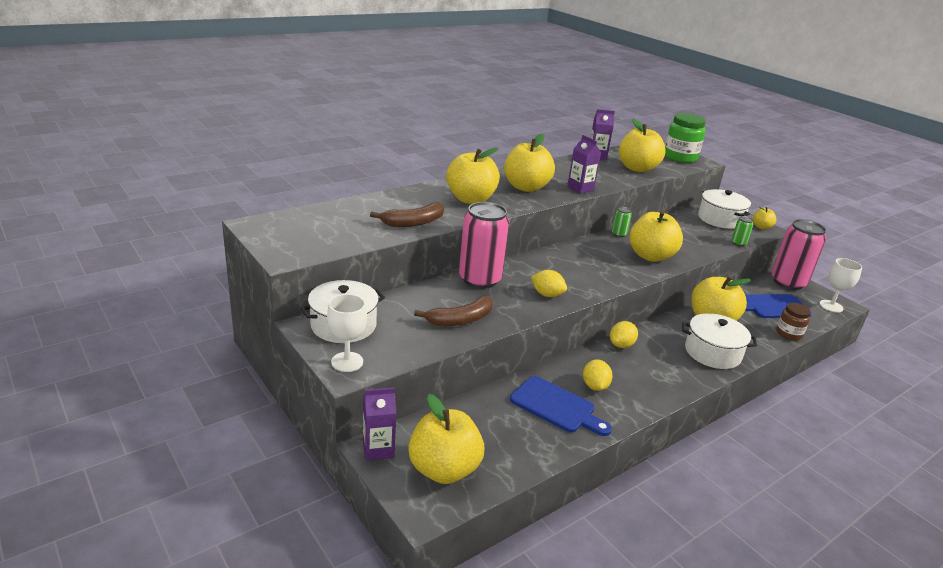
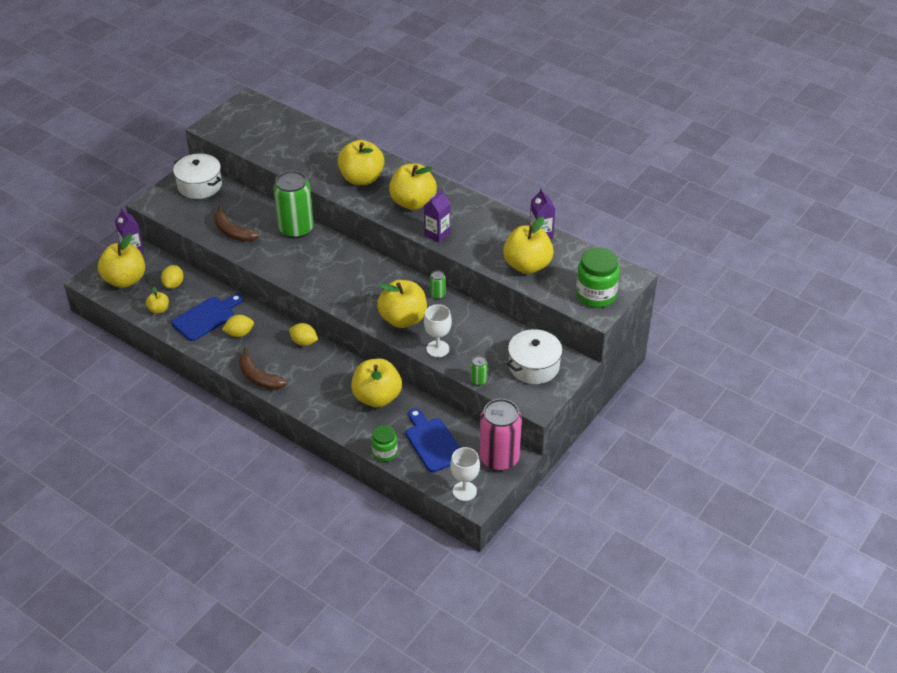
camera: 75 degrees right, 15 degrees up
white goblet [327,294,367,372] -> white goblet moved to [424,304,452,357]
brown banana [370,202,444,227] -> brown banana moved to [239,348,288,390]
pink can [459,202,509,289] -> green can [273,171,314,238]
blue cutting board [510,376,612,436] -> blue cutting board turned 150 degrees counterclockwise [172,294,243,341]
yellow lemon [531,270,567,297] -> yellow lemon moved to [161,265,184,289]
white pot [682,313,757,369] -> none
yellow apple [753,207,776,229] -> yellow apple moved to [146,287,169,314]
brown jar [776,303,811,341] -> green jar [371,425,398,462]

